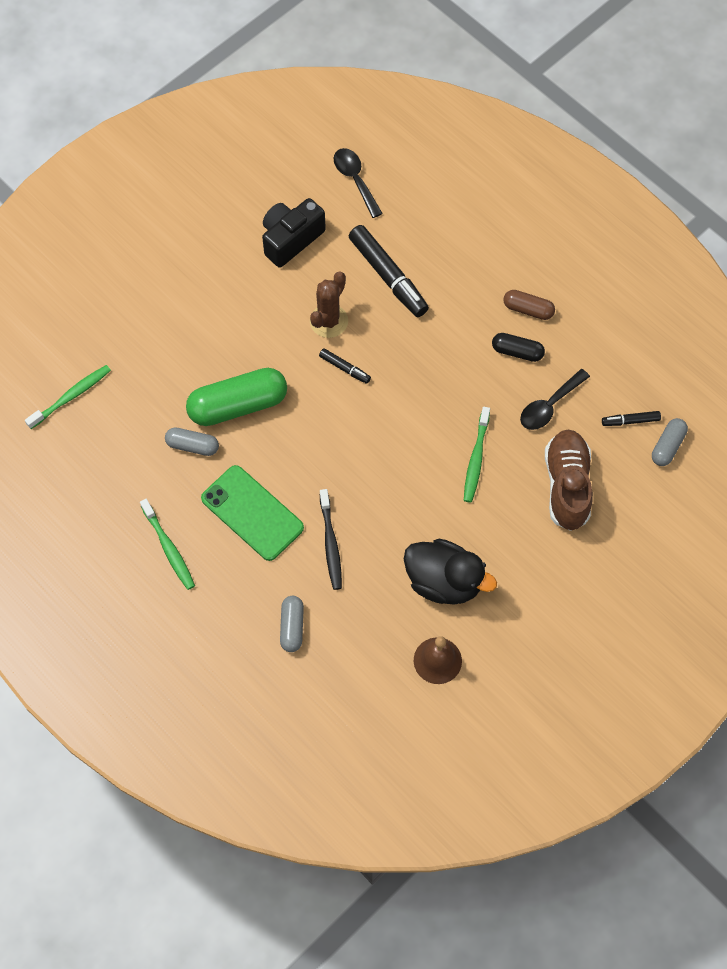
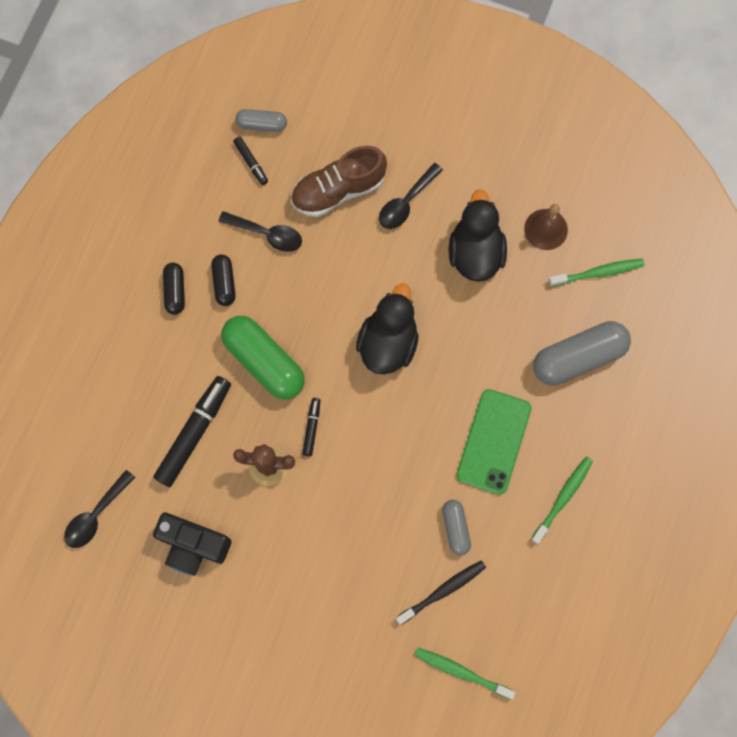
camera: 115 degrees left, 10 degrees up
green capsule [186,368,287,426] -> green capsule moved to [221,316,305,400]
grey capsule [280,596,304,652] -> grey capsule [533,321,631,386], size x1.89
black toothbrush [320,489,342,590] -> black toothbrush moved to [396,560,486,625]
green toothbrush [464,407,490,503] -> green toothbrush moved to [549,259,645,287]
brown capsule [503,290,555,320] -> black capsule [163,263,185,315]
none -> black duck [356,284,419,375]
none -> black spoon [379,163,443,229]

